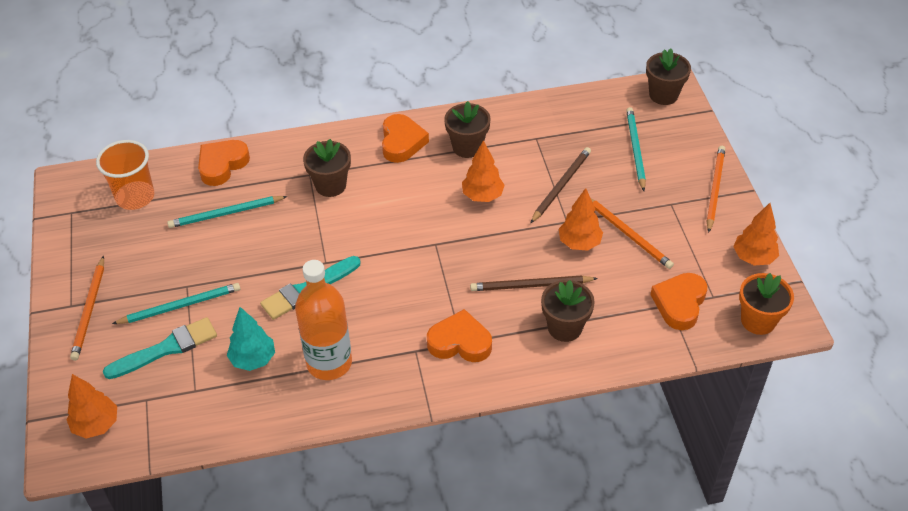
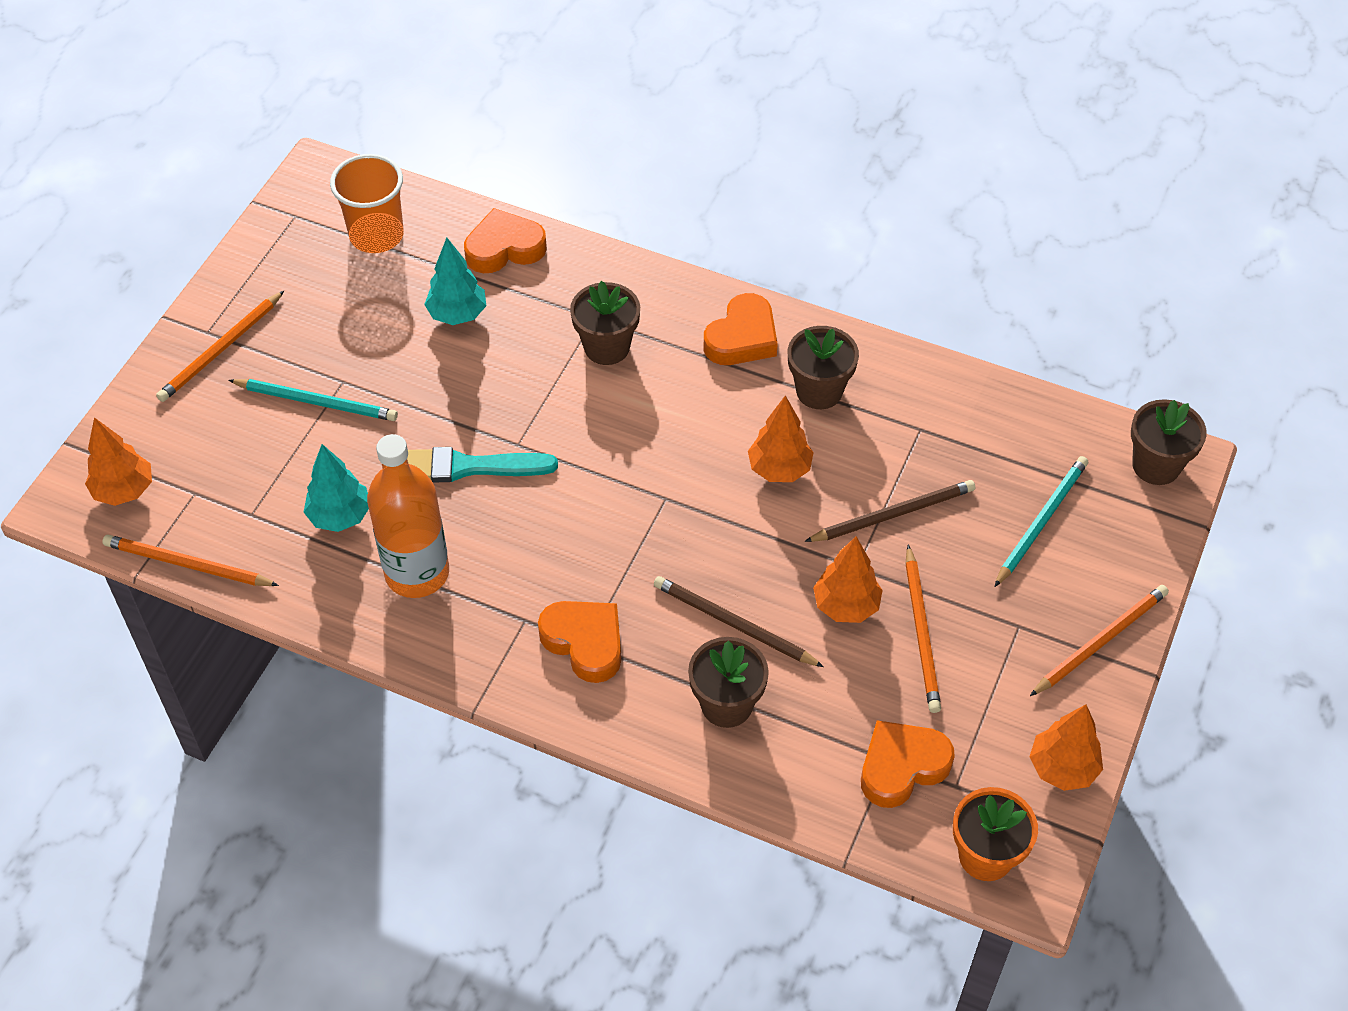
camera: 35 degrees right, 5 degrees up
turquoise brush [103,317,217,379] -> none
turquoise pencil [167,196,288,228] -> turquoise tree [424,238,486,325]
none -> orange pencil [103,535,279,586]

